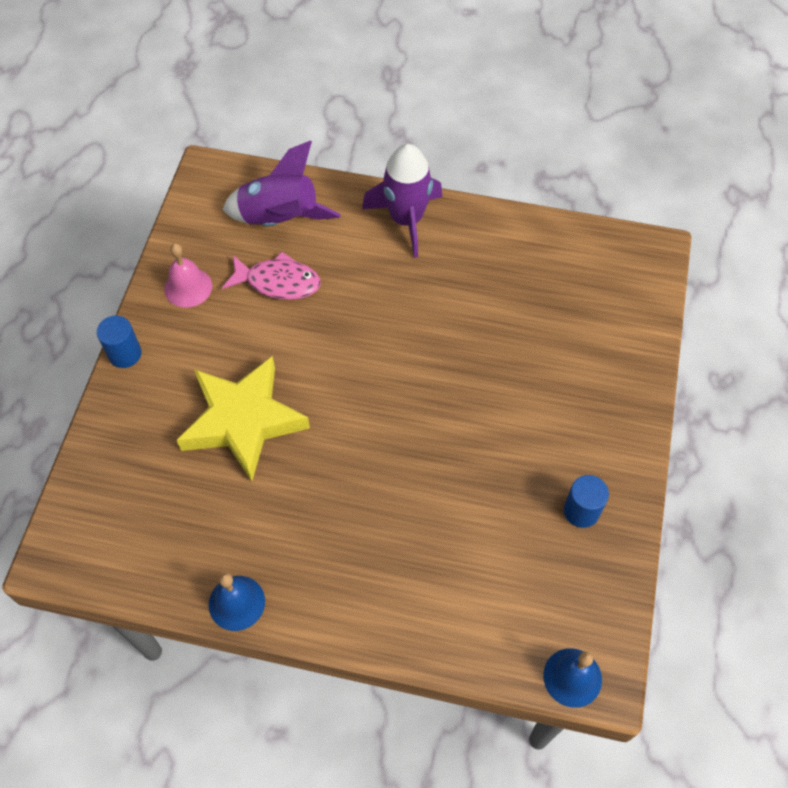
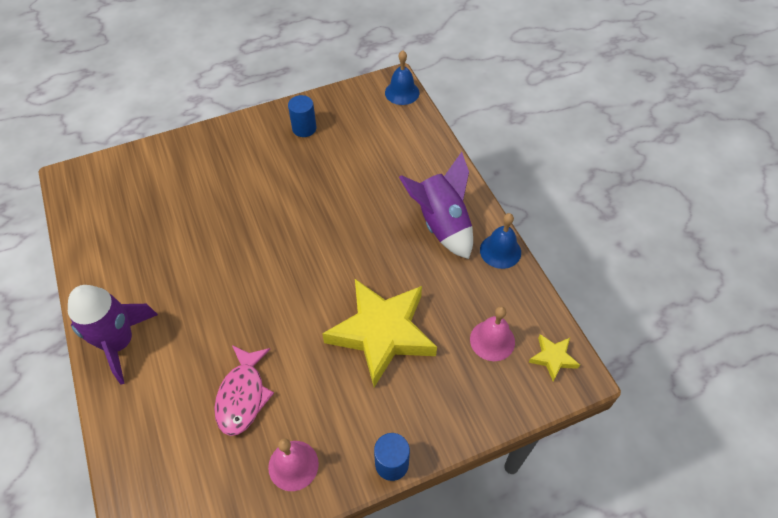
camera: 125 degrees left, 5 degrees down
pink fish [222,251,321,300] -> pink fish turned 150 degrees counterclockwise [214,345,274,436]
purple rocket [223,141,341,226] -> purple rocket moved to [399,152,473,259]
none -> pink bell [470,306,515,361]
none -> yellow star [529,334,580,382]

